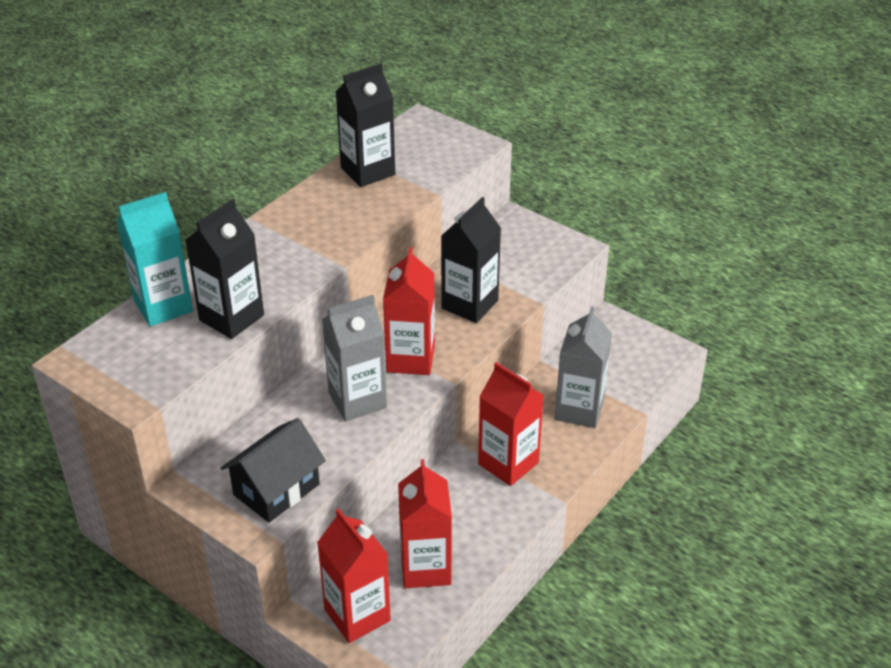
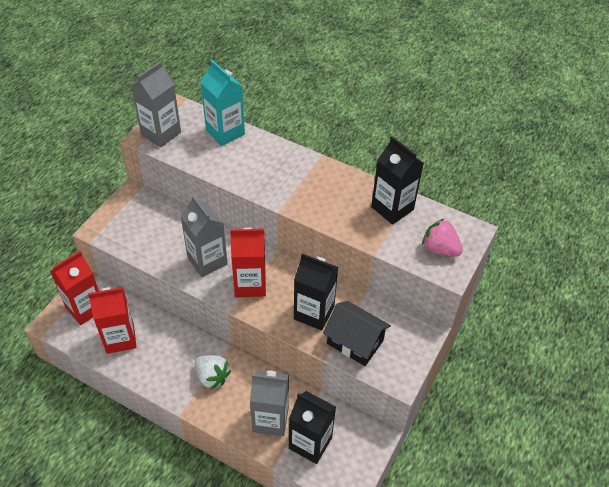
camera: 80 degrees right, 10 degrees up
black carton [185,199,264,339] -> black carton moved to [289,391,336,464]
black house [221,418,326,523] -> black house moved to [323,301,391,366]
red carton [478,362,544,486] -> white strawberry [195,355,231,390]
none -> grey carton [131,61,181,147]
none -> pink strawberry [422,218,463,257]

